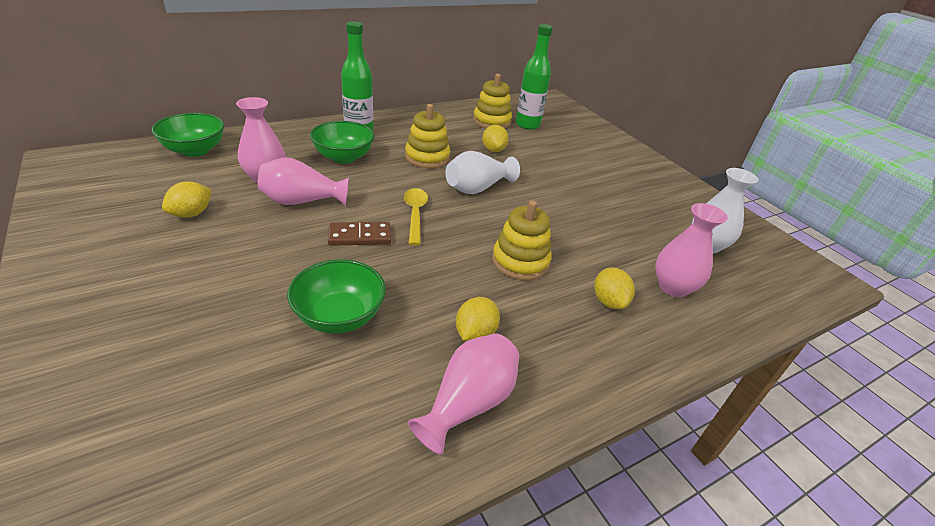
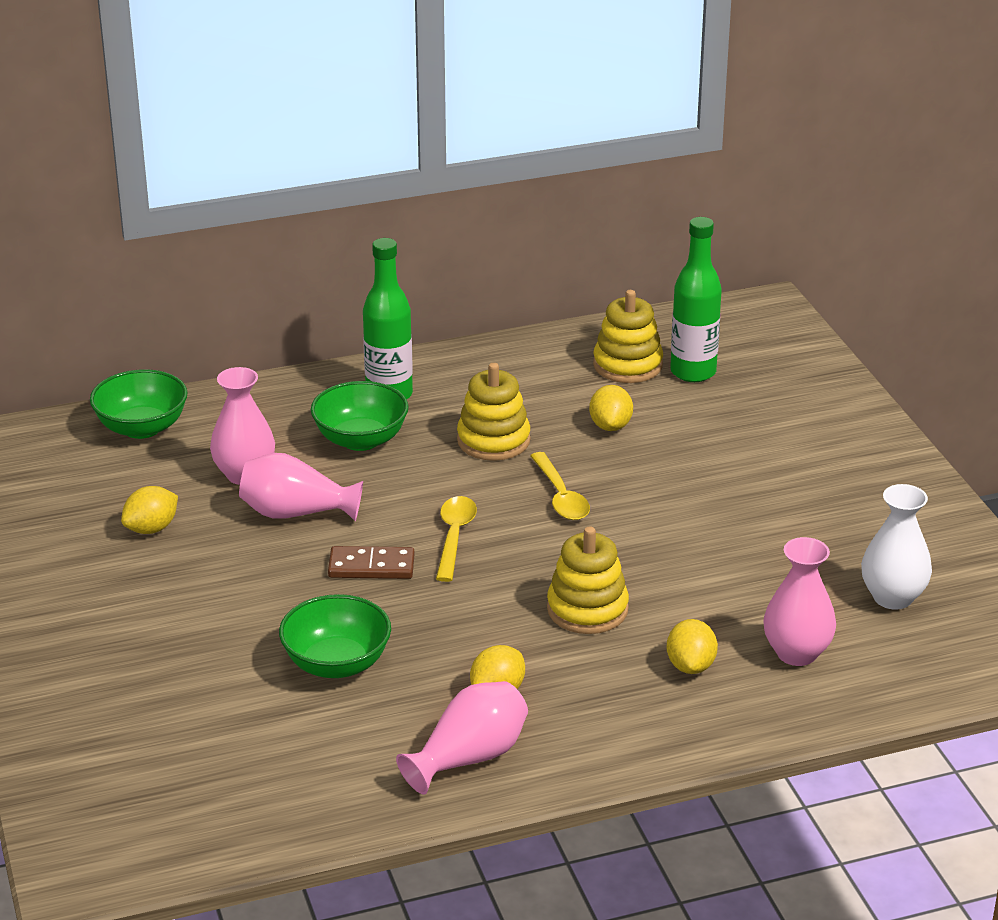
camera: 15 degrees right, 5 degrees down
white vase [445,151,520,194] -> yellow spoon [530,452,590,520]

